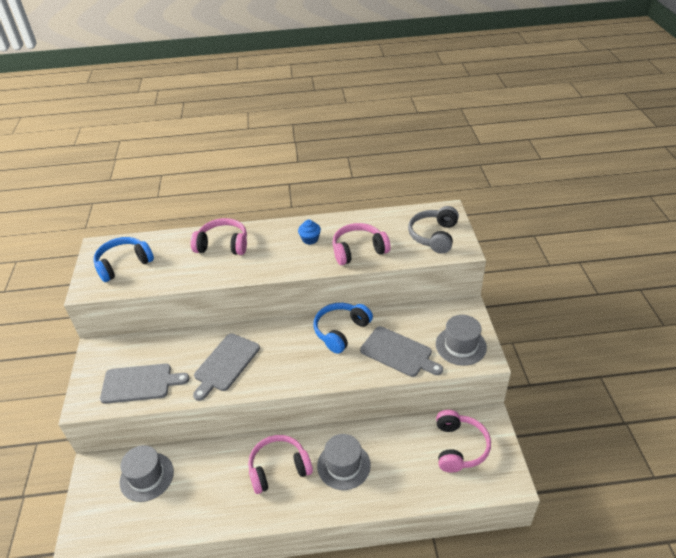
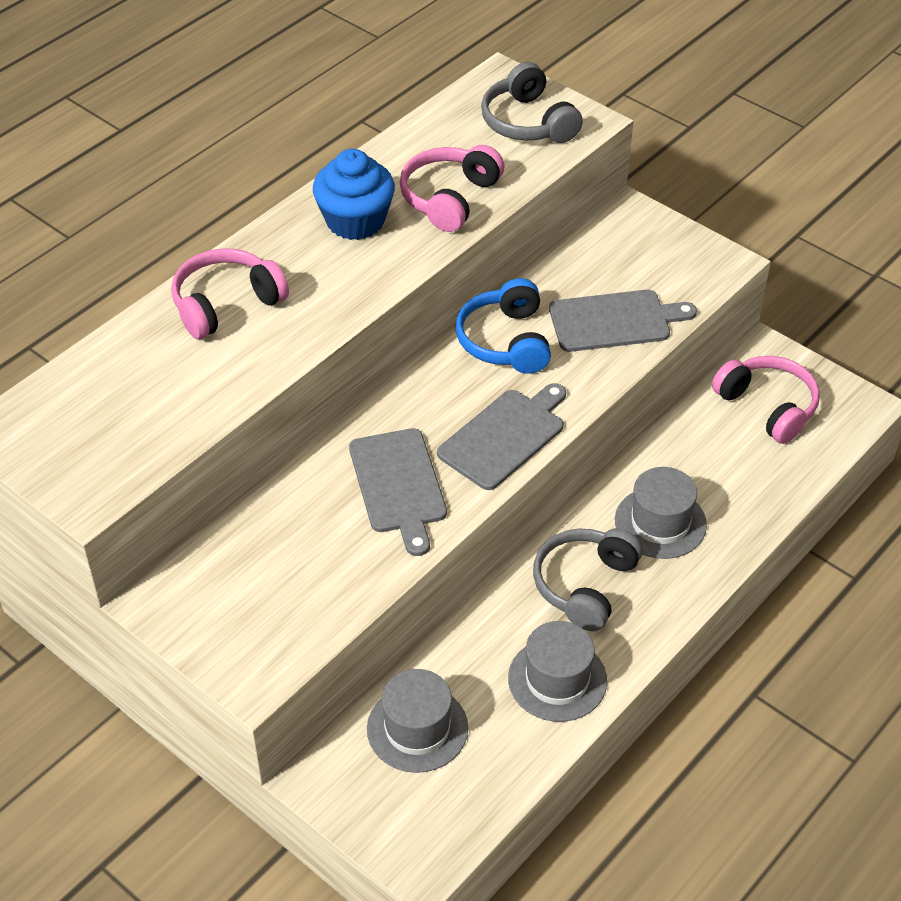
camera: 45 degrees left, 5 degrees up
blue headphones [93,237,154,282] -> none
grey cutting board [100,364,189,404] -> grey cutting board moved to [437,383,566,490]
pink headphones [248,435,313,494] -> grey headphones [533,528,643,631]
blue cupcake [298,220,321,245] -> blue cupcake [313,149,395,240], size x1.85
grey hat [436,315,487,366] -> grey hat moved to [508,621,607,722]

